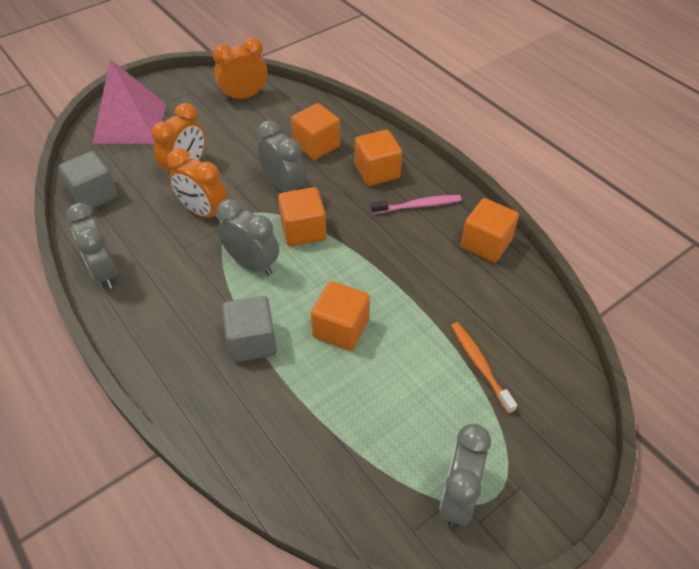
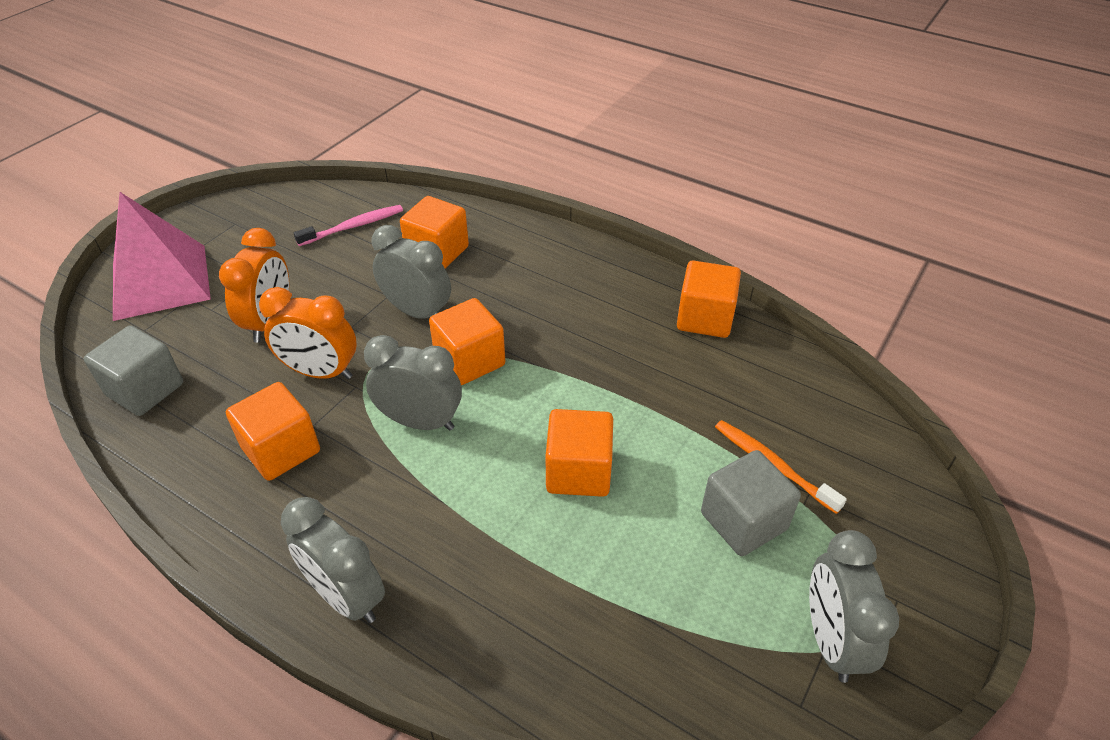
camera: 20 degrees left, 5 degrees down
grey clock [66,203,117,289] -> grey clock moved to [281,497,385,623]
orange clock [212,37,267,102] -> none
grey cube [222,296,277,362] -> grey cube moved to [701,450,801,556]
orange cube [355,130,402,186] -> orange cube moved to [226,382,320,481]
pink toothbrush [371,195,462,214] -> pink toothbrush moved to [294,205,403,246]

